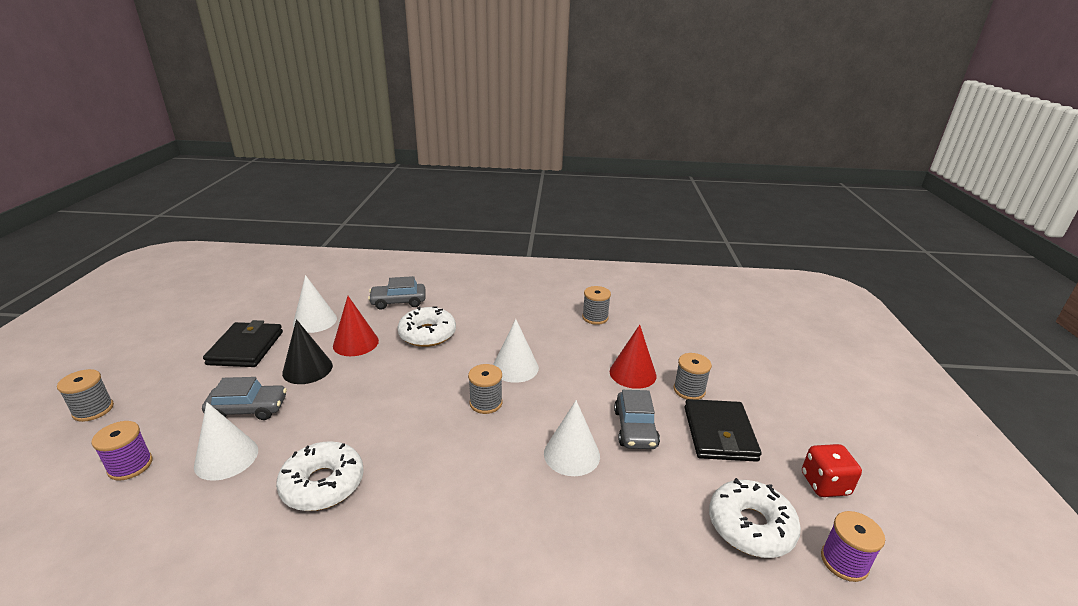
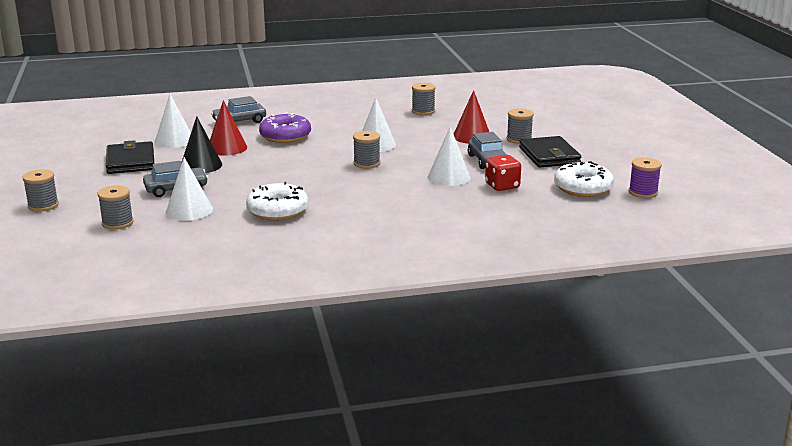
camera: 15 degrees left, 5 degrees down
purple spool [91,421,153,481] -> grey spool [97,185,133,230]
white donut [397,306,456,347] -> purple donut [259,113,311,143]
red dice [802,444,862,497] -> red dice moved to [485,155,521,191]

